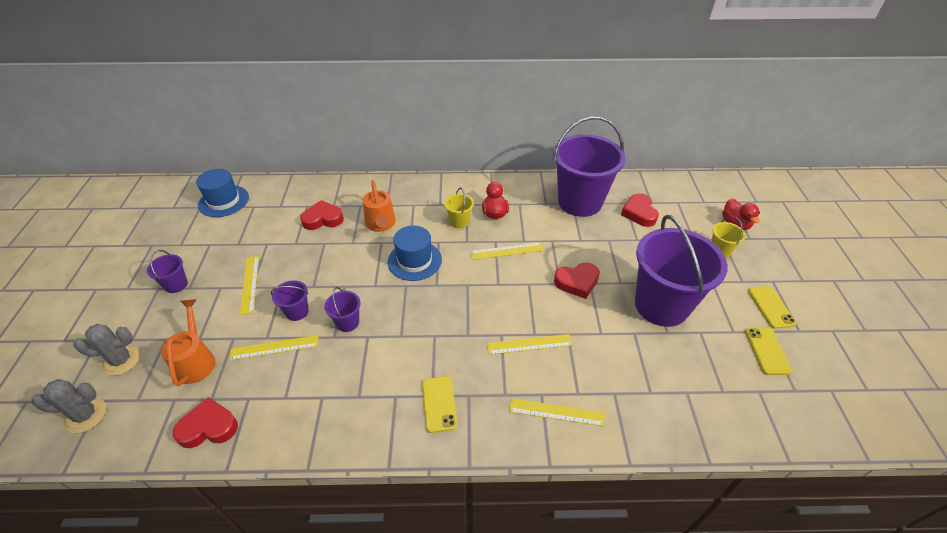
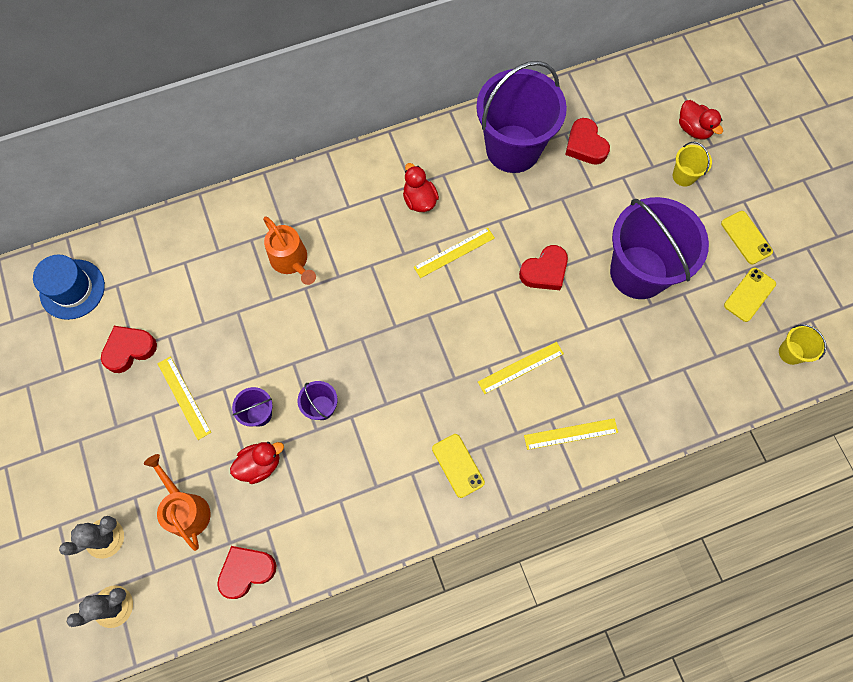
camera: 20 degrees left, 25 degrees up
purple bucket [147,250,188,293] -> none
yellow ruler [229,335,318,360] -> red duck [230,442,284,484]
red heart [300,200,344,230] -> red heart moved to [101,326,157,373]
blue hat [388,226,442,281] -> none
yellow bucket [444,188,474,229] -> yellow bucket moved to [779,324,827,365]
yellow phone [745,328,792,375] -> yellow phone turned 60 degrees clockwise [724,268,776,322]

